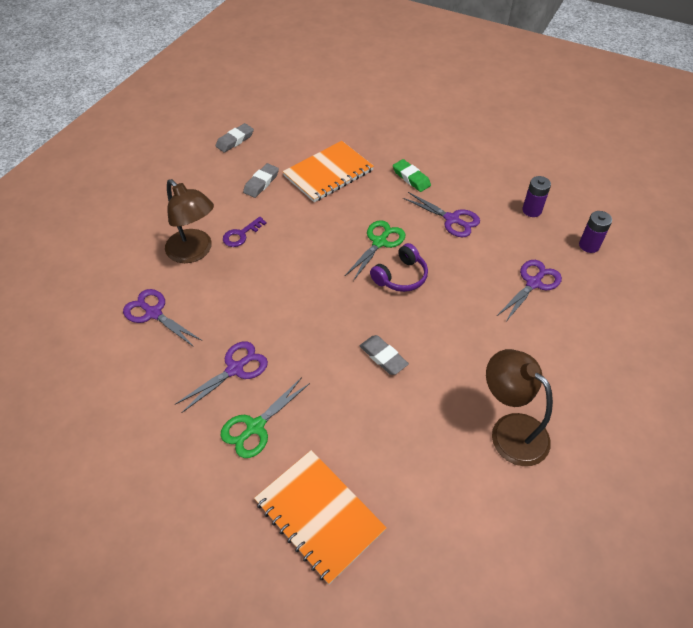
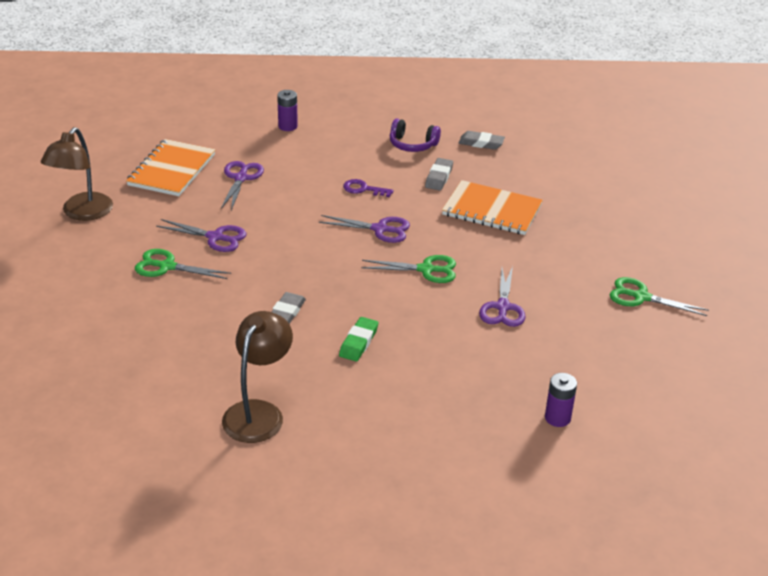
camera: 60 degrees right, 15 degrees down
brown lamp [165,179,214,263] -> brown lamp moved to [41,127,113,221]
grey eraser [243,163,279,198] -> grey eraser turned 75 degrees counterclockwise [425,158,453,190]
orange notebook [254,450,387,585] -> orange notebook moved to [126,139,215,196]
purple headphones [370,243,428,292] -> purple headphones moved to [390,119,441,152]
green eraser [393,159,431,192] -> green eraser moved to [339,317,378,361]
purple scissors [497,260,562,323] -> purple scissors moved to [319,215,410,243]
purple battery [522,176,551,217] -> purple battery moved to [277,90,298,131]
none -> green scissors [610,277,709,316]

